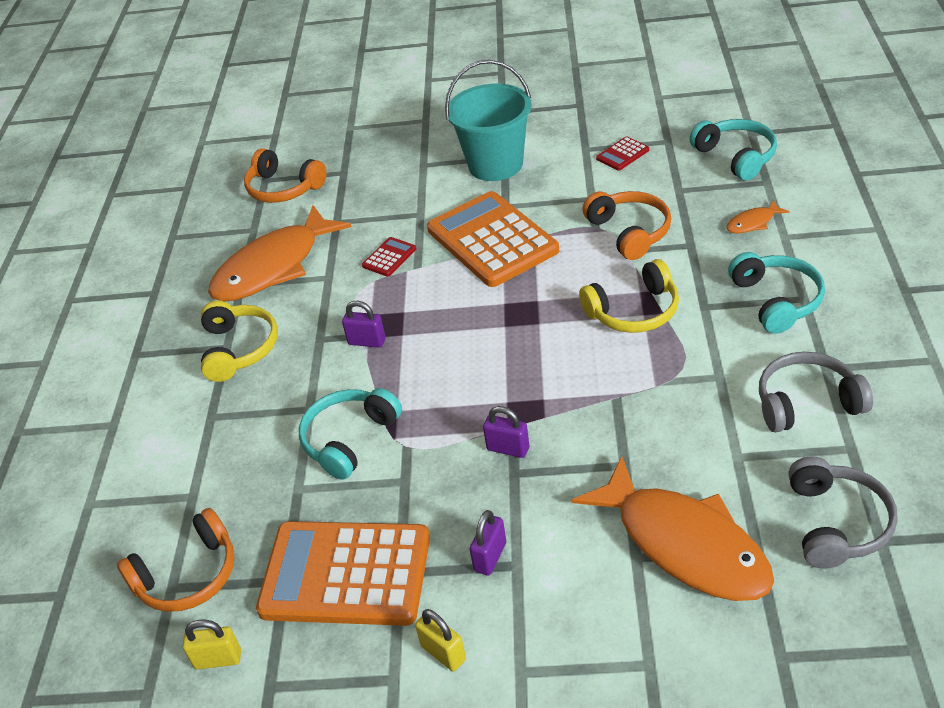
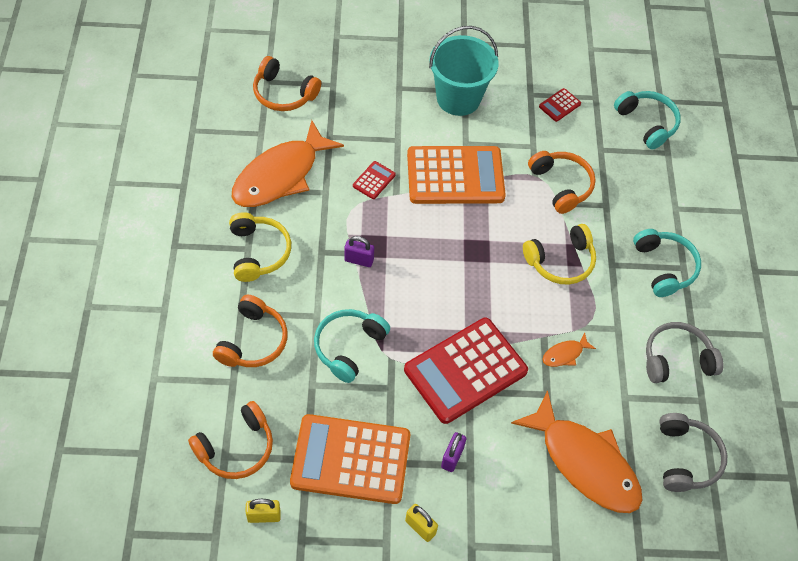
camera: 10 degrees left, 15 degrees up
orange calculator [427,191,559,287] -> orange calculator turned 120 degrees clockwise [407,146,506,204]
purple padlock [483,406,529,458] -> red calculator [404,318,528,424]
orange fish [726,200,789,233] -> orange fish moved to [542,333,596,367]
none -> orange headphones [213,295,288,367]

